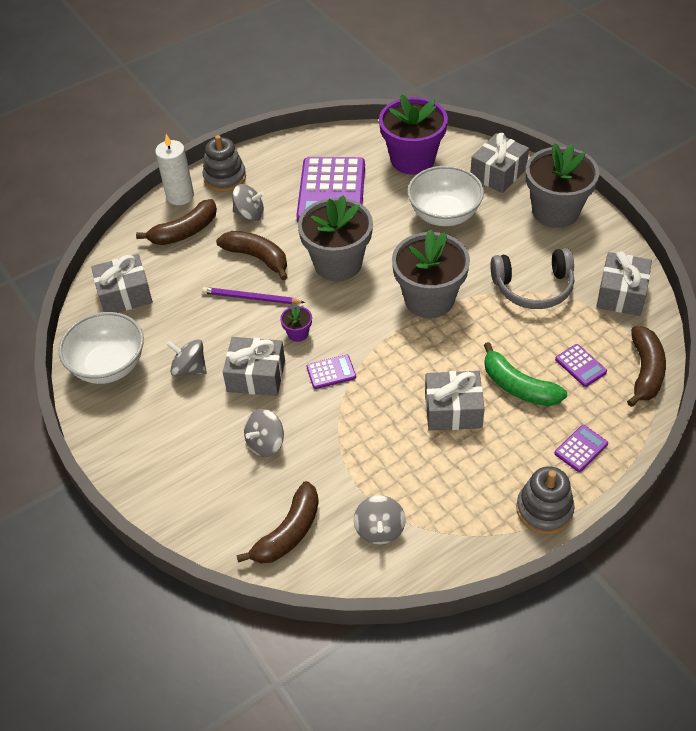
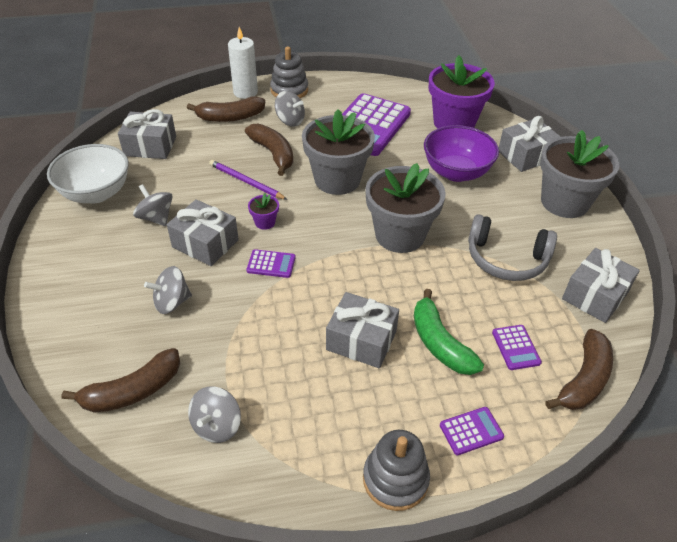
camera: 20 degrees right, 5 degrees down
white bowl [407,166,484,226] -> purple bowl [424,125,499,182]

